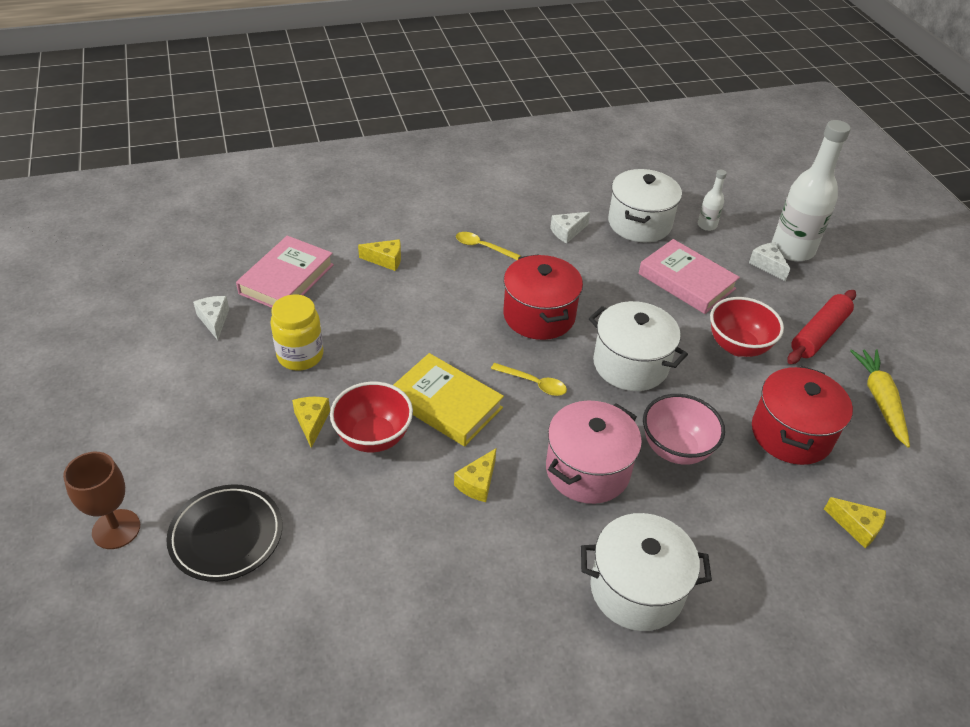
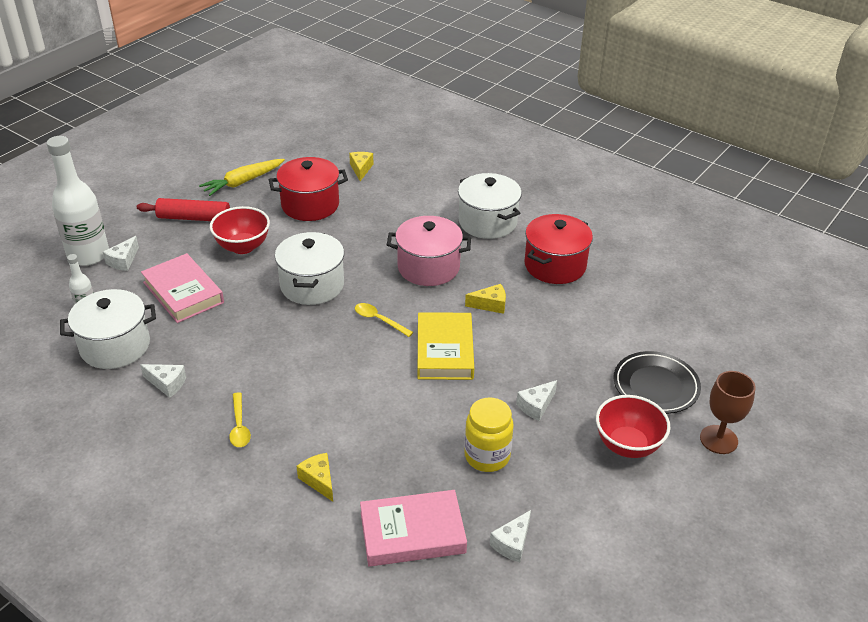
camera: 125 degrees left, 5 degrees down
yellow cheese [292,397,330,448] -> white cheese [516,380,557,421]
red bowl [330,382,413,452] -> red bowl moved to [596,395,671,458]
yellow spoon [491,363,567,396] -> yellow spoon turned 45 degrees counterclockwise [355,303,413,337]
red pot [503,254,583,340] -> red pot moved to [524,214,593,284]
pink book [639,239,740,314] -> pink book turned 45 degrees counterclockwise [141,253,224,323]
pink bowl [643,394,725,465] -> none

